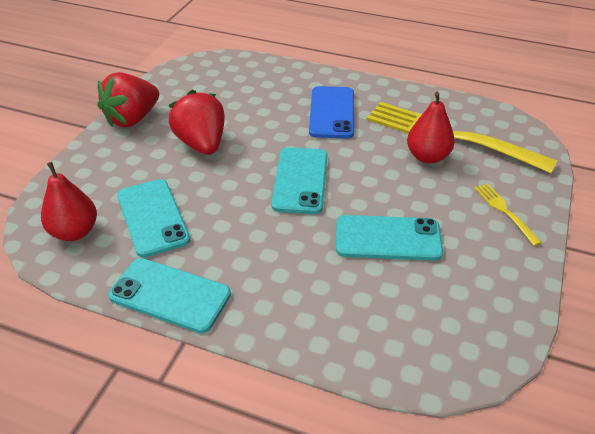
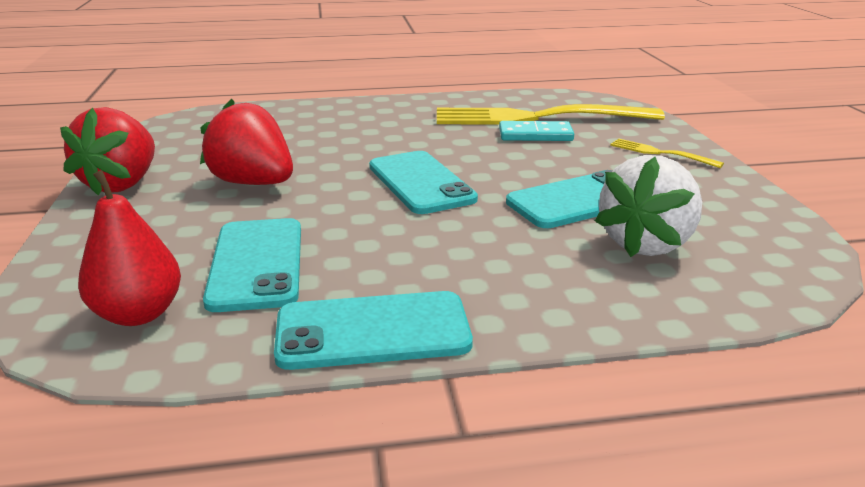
camera: 30 degrees left, 15 degrees down
turquoise phone [117,179,190,258] -> turquoise phone turned 45 degrees clockwise [203,218,301,312]
blue phone [309,86,354,139] -> none
red pear [407,92,455,163] -> turquoise domino [499,121,574,141]
none -> white strawberry [595,155,702,257]

